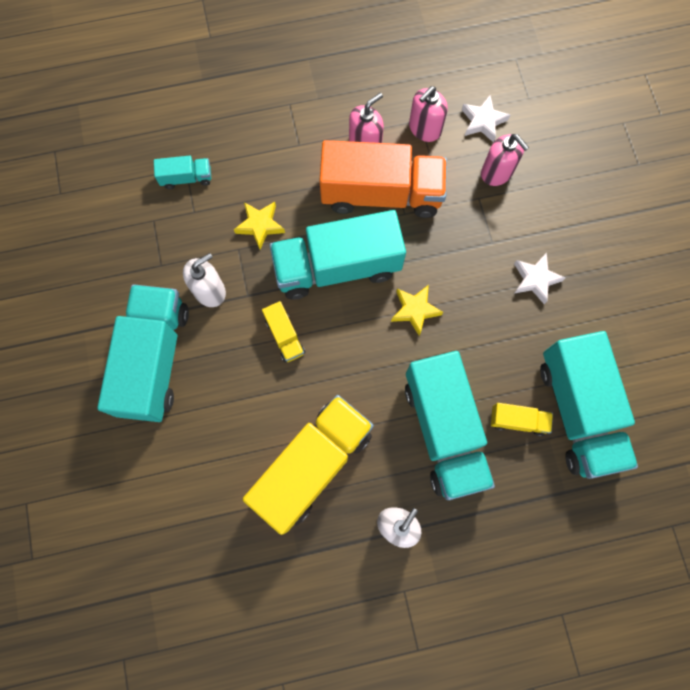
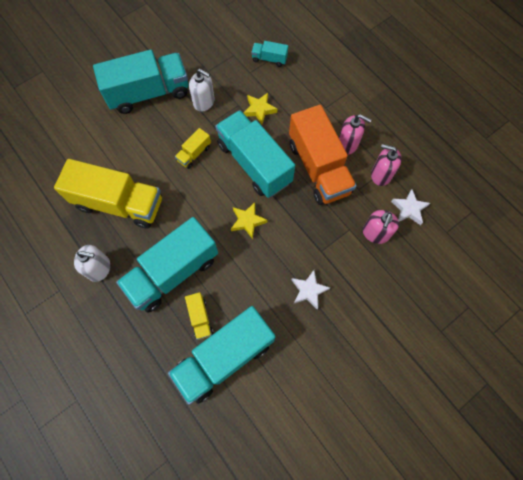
camera: 65 degrees right, 5 degrees down
turquoise truck [154,155,211,189] -> turquoise truck turned 135 degrees clockwise [251,41,288,67]

